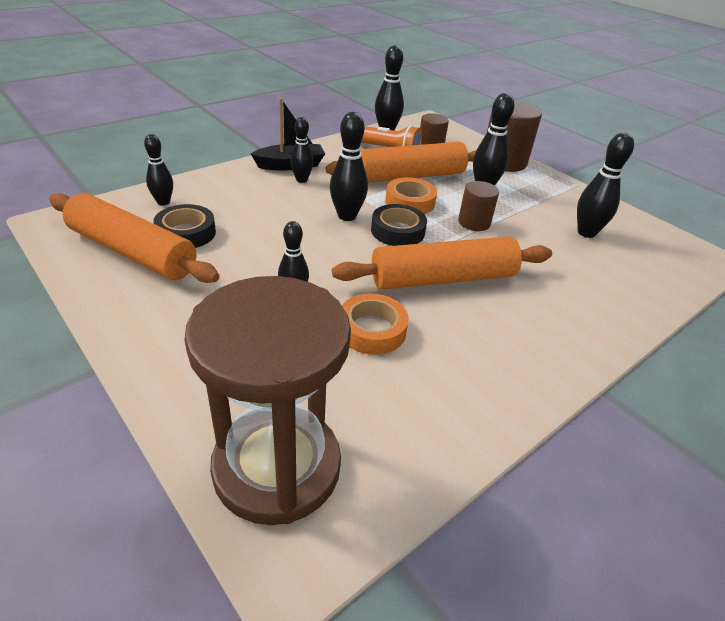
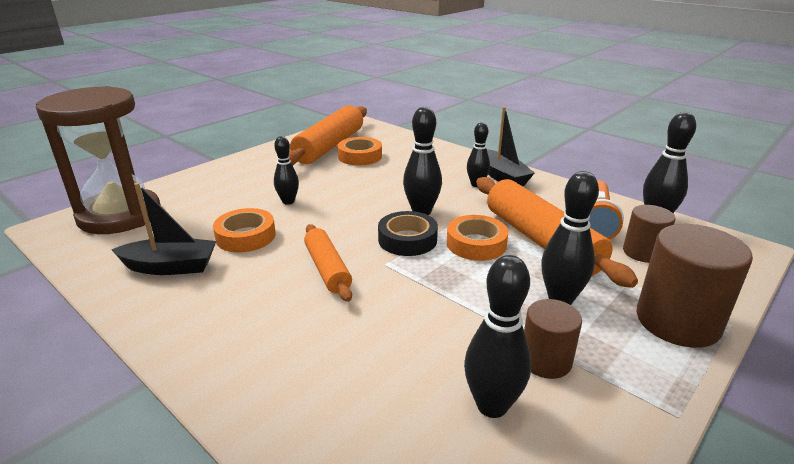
camera: 85 degrees right, 10 degrees down
black bowling pin [144,134,173,205] -> none
black tape [153,204,216,248] -> orange tape [338,137,382,166]
orange rolling pin [332,236,552,290] -> orange rolling pin [304,224,352,302], size x0.58
brown cylinder [458,181,499,231] -> brown cylinder moved to [524,299,582,379]
none -> black boat [111,183,216,275]

